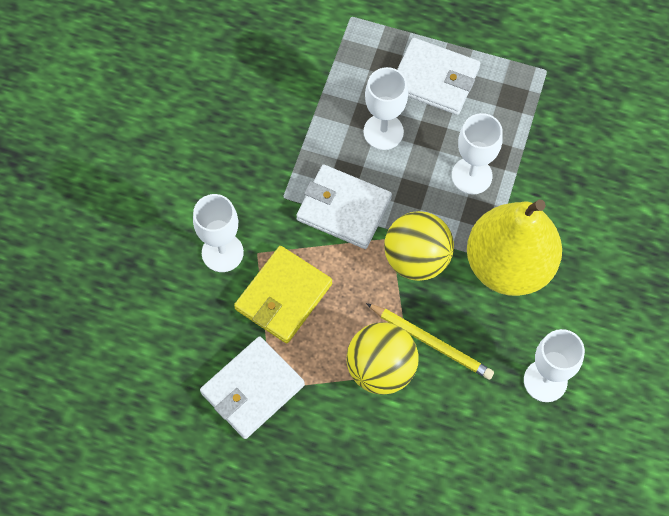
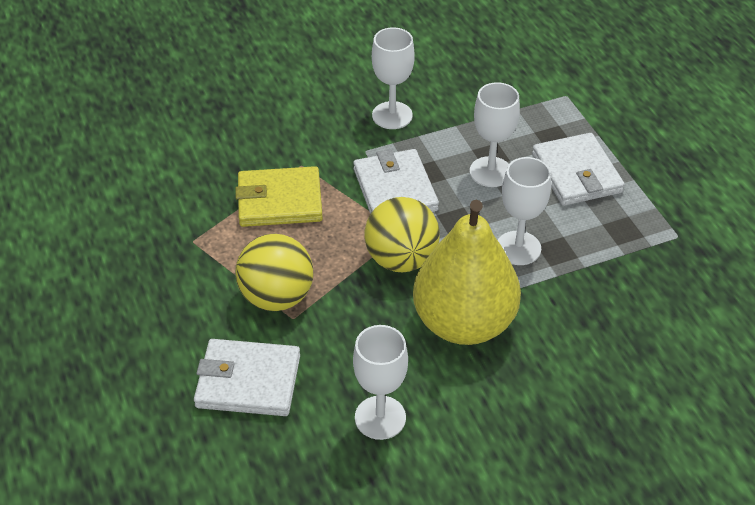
camera: 50 degrees right, 20 degrees down
white goblet [193,194,244,272] -> white goblet moved to [372,27,415,129]
white wallet [200,336,305,439] -> white wallet moved to [194,339,300,416]
yellow pencil [366,303,494,380] -> none

